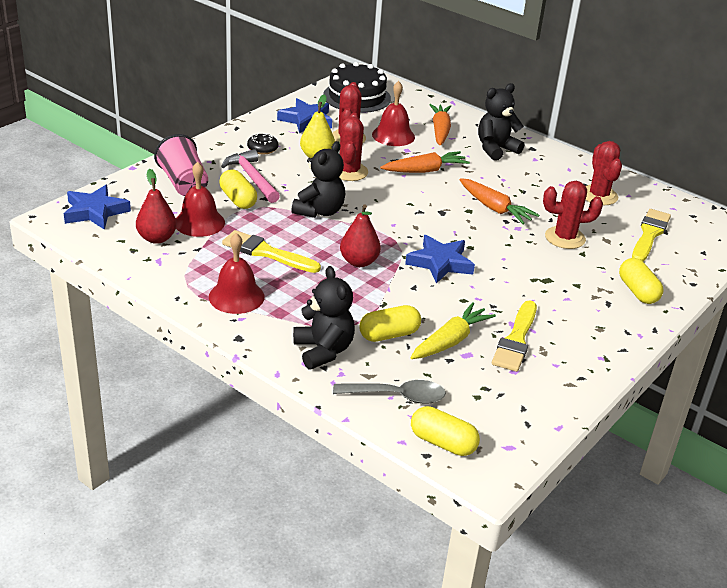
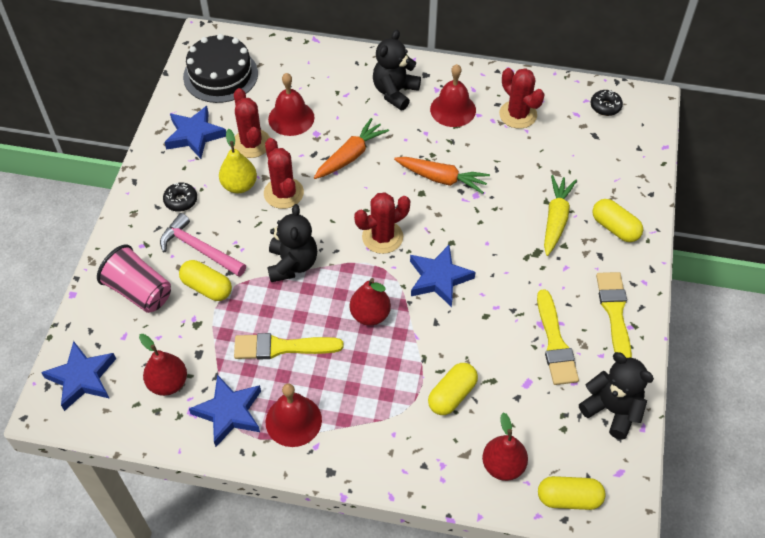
camera: 25 degrees left, 20 degrees up
red bell [176,162,225,237] -> red bell moved to [430,64,476,127]
black teddy bear [293,266,355,369] -> black teddy bear moved to [579,352,654,440]
grey spoon [333,380,446,404] -> red pear [482,413,528,481]
yellow carrot [410,302,496,359] -> yellow carrot moved to [544,175,577,256]
orange carrot [429,104,451,145] -> none
red cactus [543,181,603,249] -> red cactus moved to [354,192,410,254]
yellow brush [632,209,671,261] -> yellow brush moved to [596,272,632,358]
none -> blue star [189,375,261,447]
none -> black donut [591,90,623,116]

